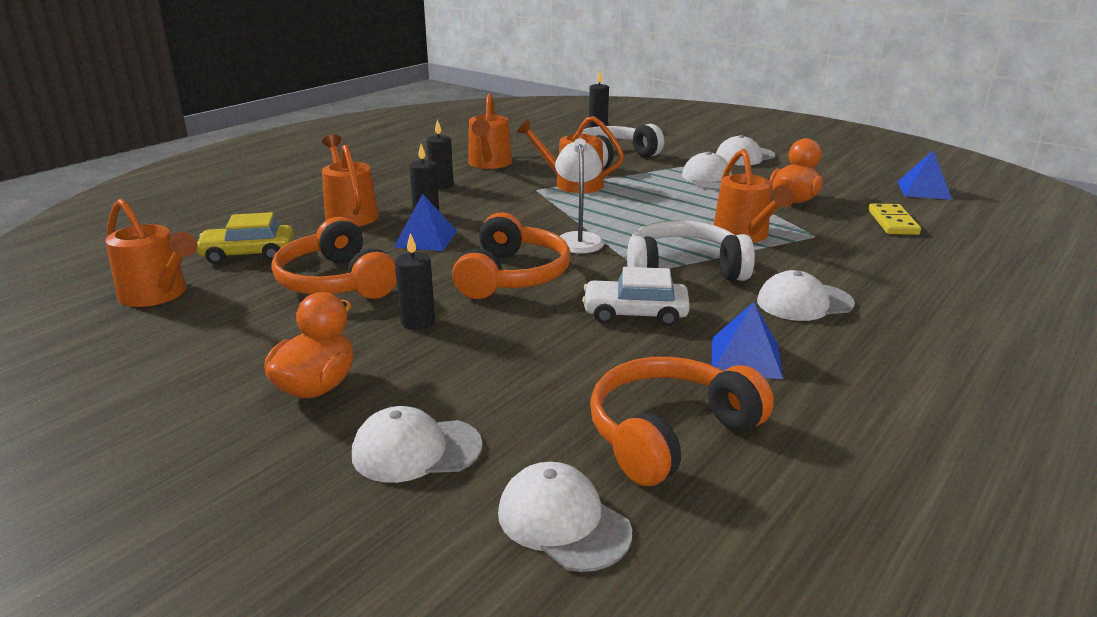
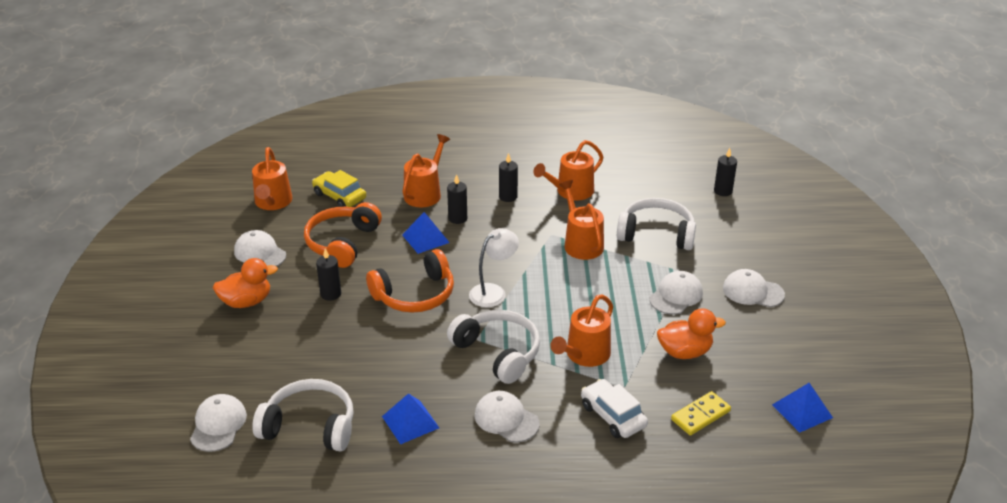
camera: 50 degrees right, 10 degrees up
white cap [352,406,482,483] -> white cap moved to [234,230,286,267]
white car [582,267,690,326] -> white car moved to [581,379,648,438]
orange headphones [590,357,774,486] -> white headphones [252,379,353,452]

